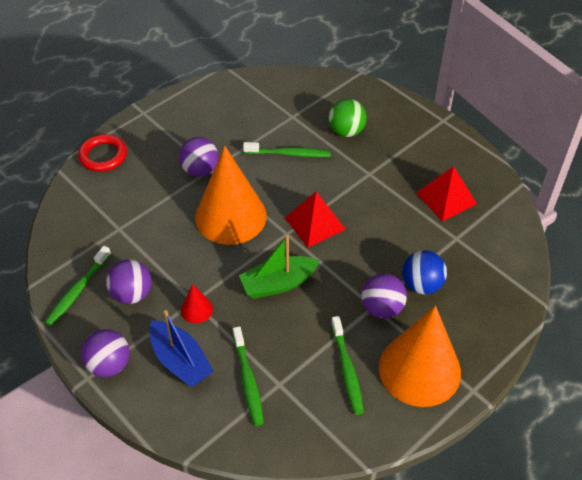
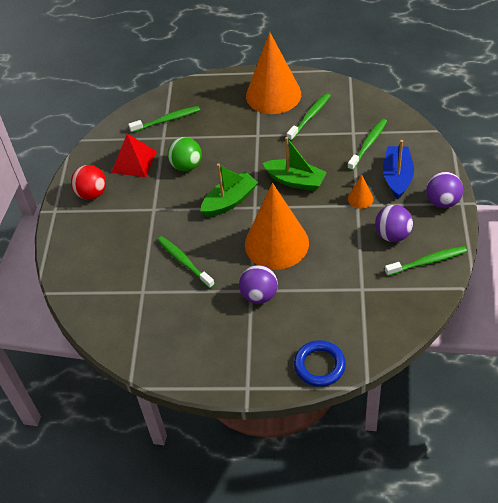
camera: 130 degrees left, 0 degrees up
red ring [78,134,127,172] -> blue ring [294,340,346,387]
red cone [181,284,213,323] -> orange cone [348,175,374,209]
red pyramid [285,192,346,247] -> green boat [200,163,258,217]
green ball [329,99,367,137] -> green ball moved to [168,137,202,171]
purple ball [362,273,407,319] -> none
blue ball [402,250,447,295] -> none
none -> red ball [71,165,106,200]
none -> green toothbrush [128,106,200,133]

